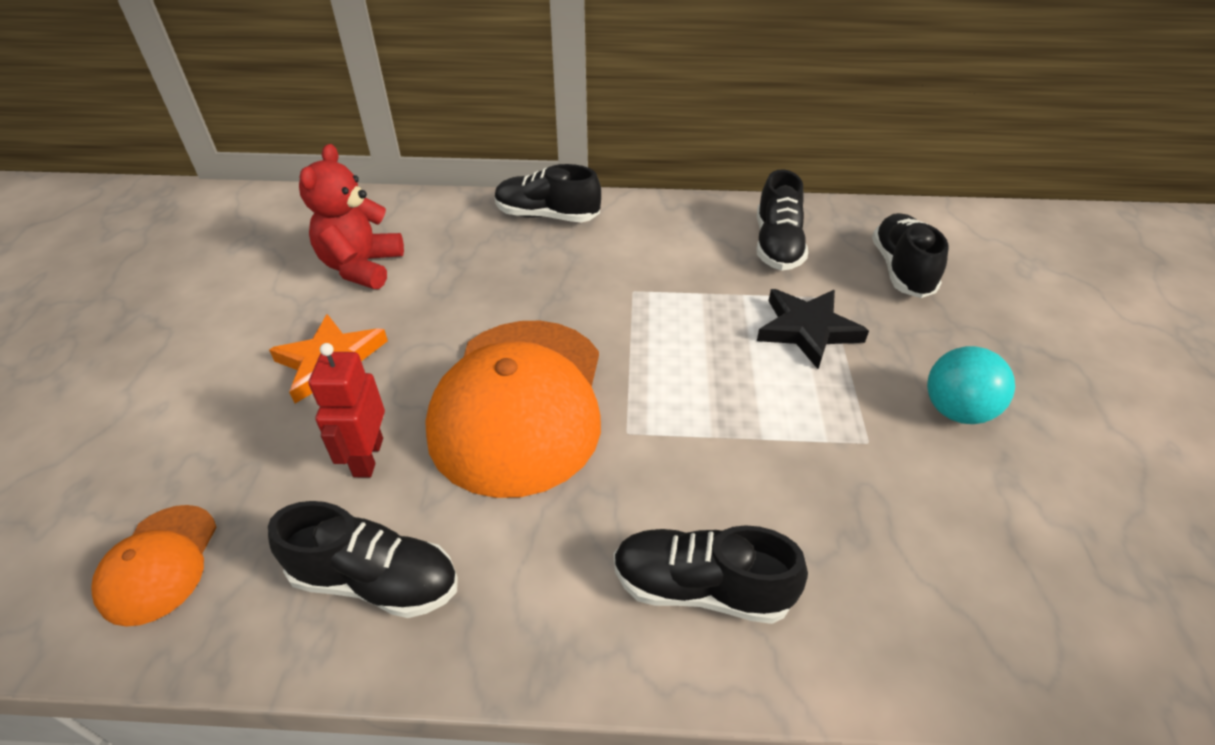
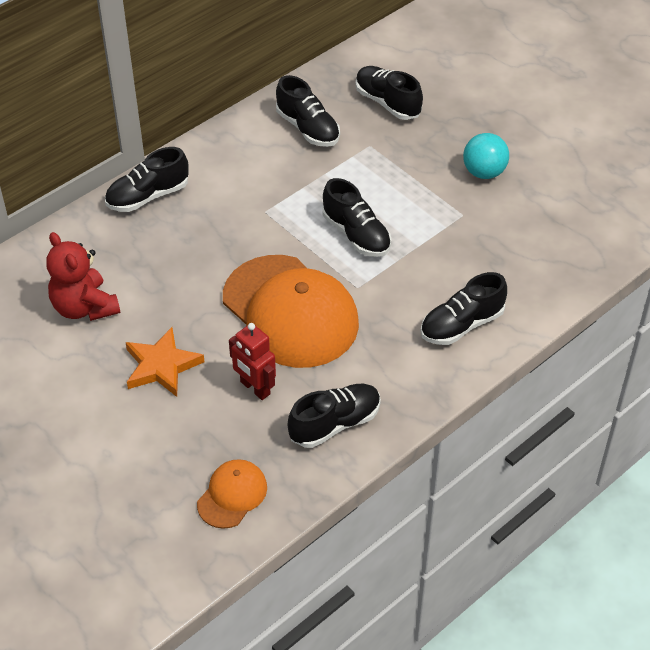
camera: 45 degrees left, 5 degrees up
orange cap [91,505,217,627] -> orange cap turned 105 degrees counterclockwise [197,459,267,529]
black star [757,289,869,369] -> none
none -> black shoe [322,178,391,257]

